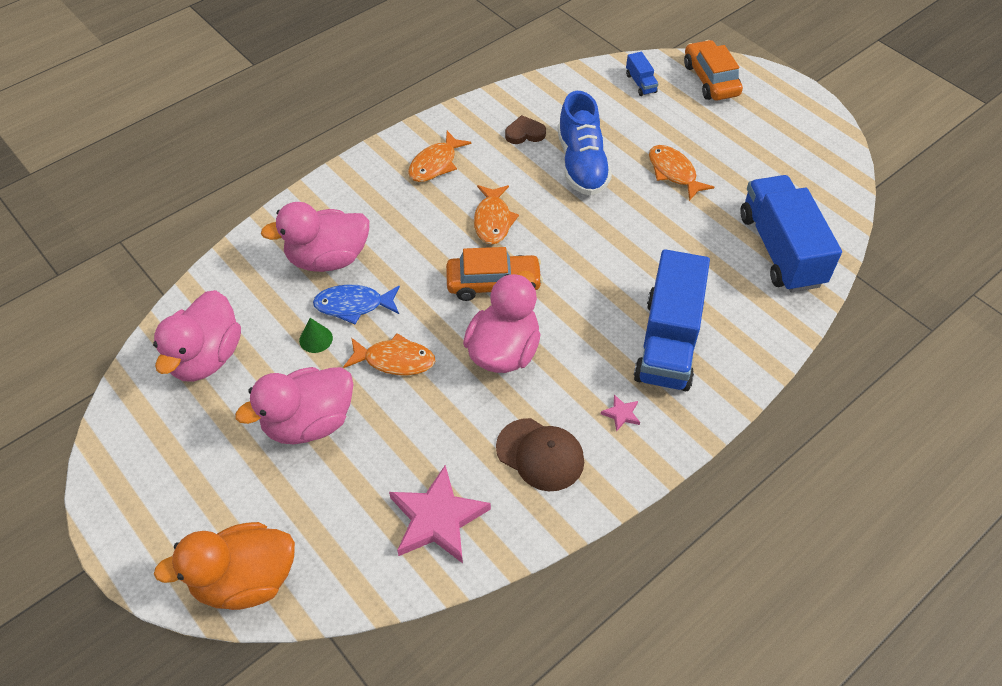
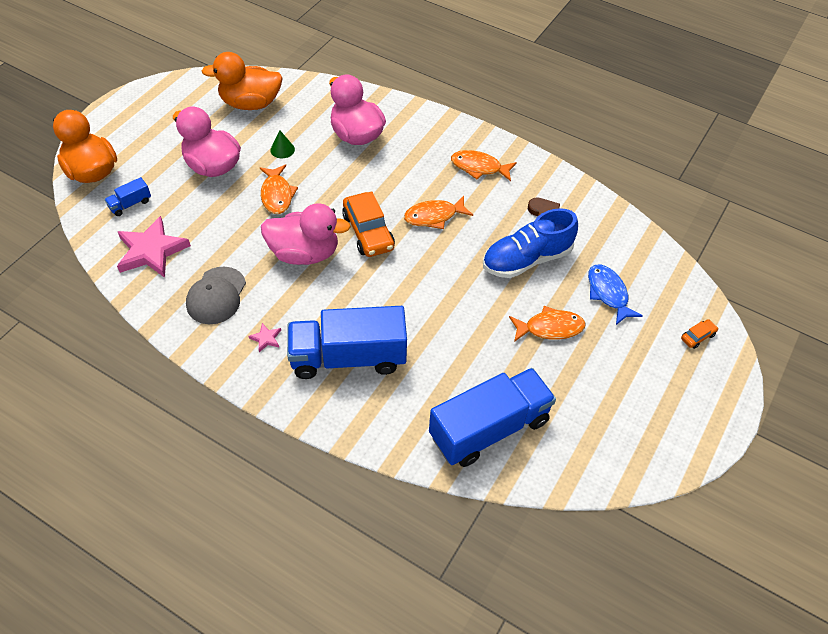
camera: 70 degrees right, 0 degrees up
pink duck [153,290,241,382] -> orange duck [202,52,283,110]
blue fish [313,285,400,324] -> blue fish moved to [588,264,643,325]
brown cap [496,418,584,491] -> grey cap [186,267,246,324]
blue truck [626,52,658,96] -> blue truck moved to [104,177,151,216]
orange fish [649,145,714,201] -> orange fish turned 45 degrees clockwise [509,306,585,342]
orange car [684,40,743,100] -> orange car [681,319,719,349], size x0.47

